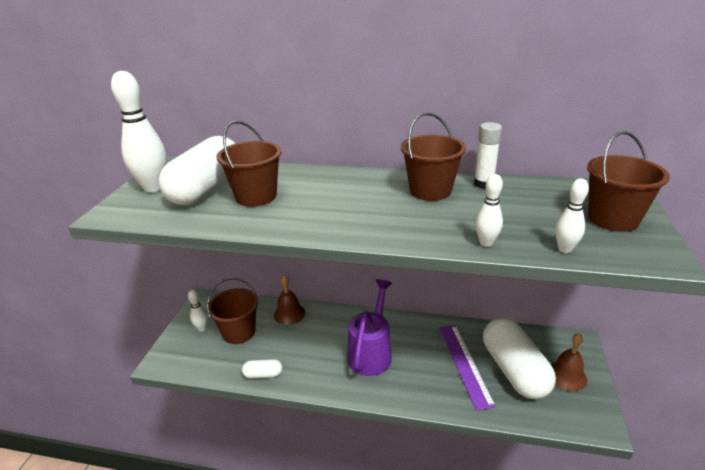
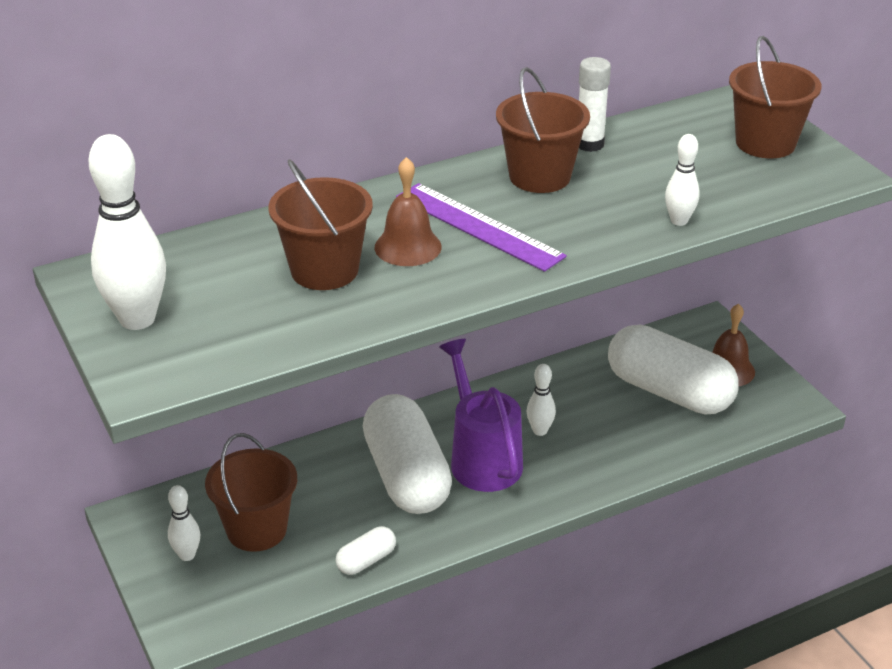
camera: 40 degrees left, 5 degrees up
white capsule [159,136,235,205] -> white capsule moved to [363,394,452,514]
brown bell [274,275,305,325] -> brown bell moved to [375,157,442,266]
purple ruler [439,325,496,410] -> purple ruler moved to [396,183,567,272]
white bowling pin [555,179,589,253] -> white bowling pin moved to [527,364,556,436]

